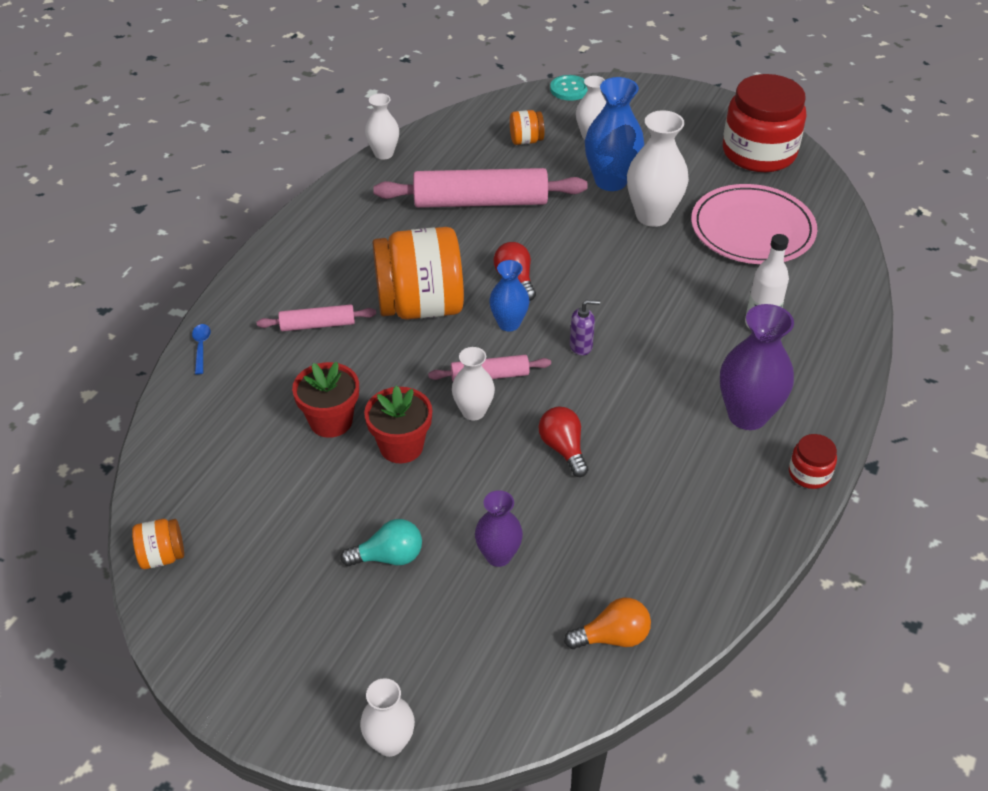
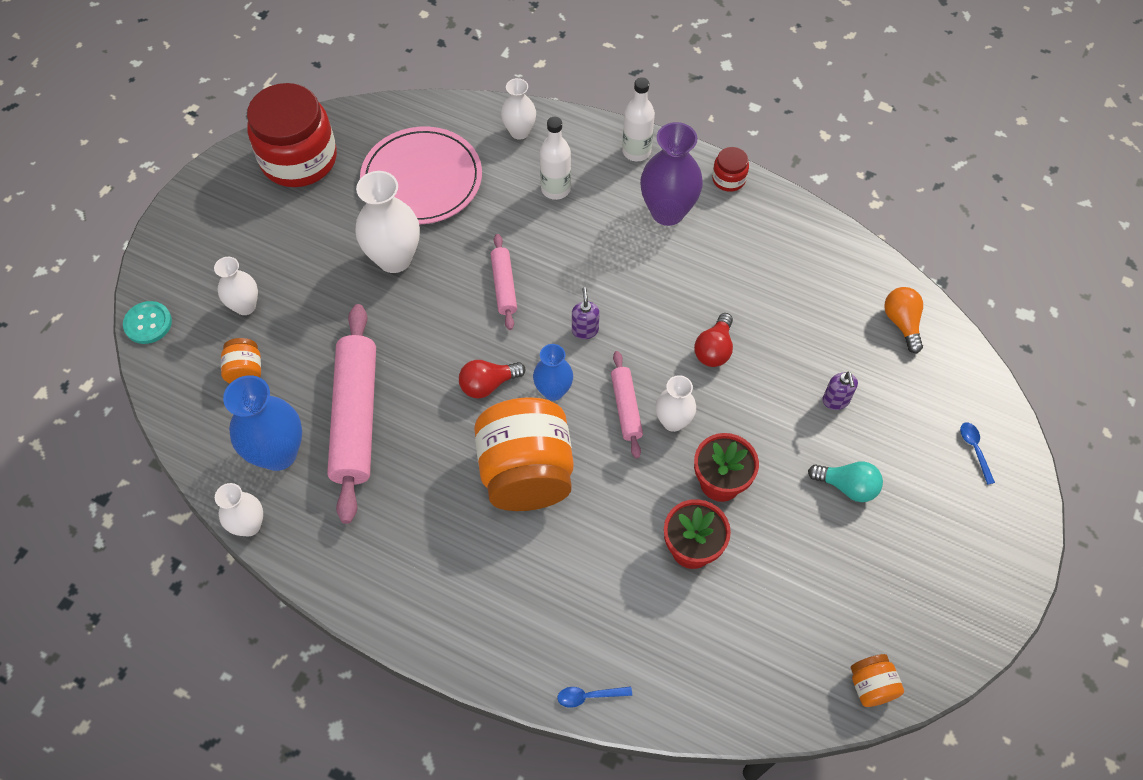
camera: 90 degrees left, 15 degrees up
pink rolling pin [257,304,376,331] -> pink rolling pin moved to [491,234,517,330]
turquoise light bulb [340,519,422,566] -> turquoise light bulb turned 120 degrees clockwise [808,461,883,502]
white vase [360,678,415,757] -> white vase moved to [501,78,536,140]
purple vase [475,490,523,567] -> purple soap dispenser [822,372,858,410]
red light bulb [538,407,588,477] -> red light bulb turned 45 degrees counterclockwise [694,313,733,367]
blue vase [585,77,644,191] -> blue vase moved to [223,375,302,471]
none -> white bottle [622,77,655,162]
none -> blue spoon [960,422,995,485]

